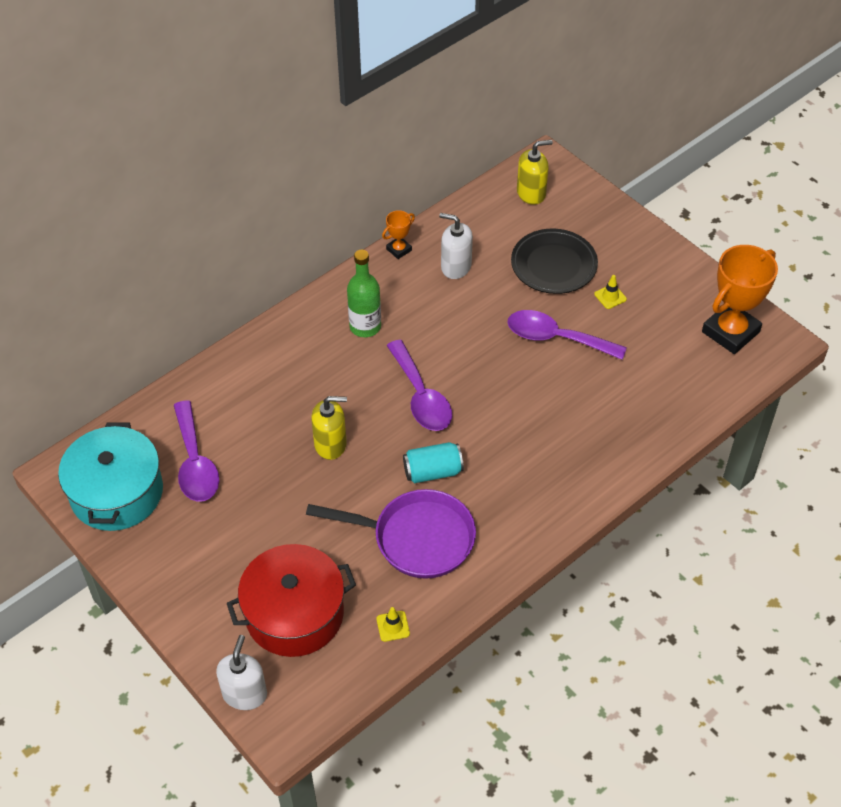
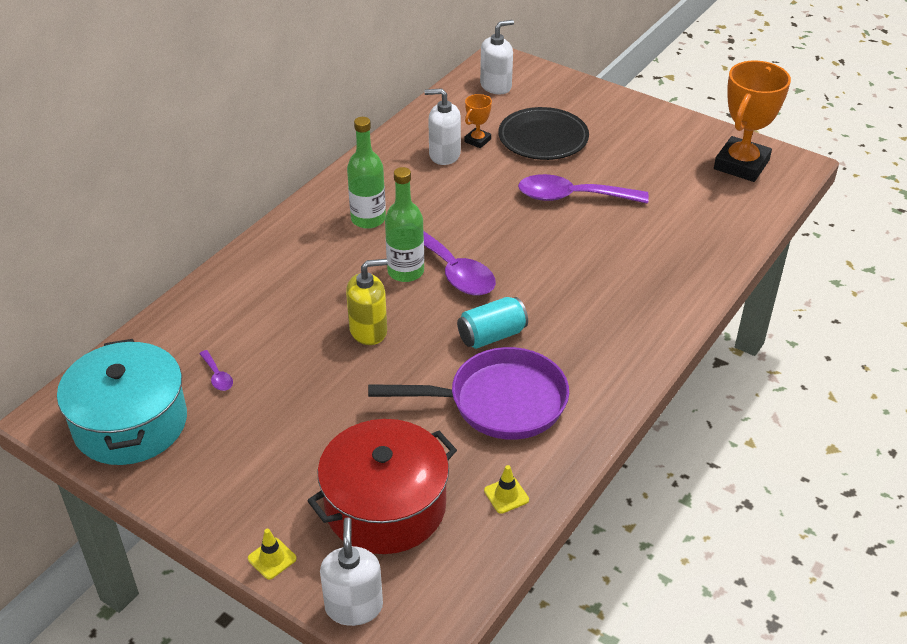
camera: 15 degrees left, 10 degrees down
purple spoon [174,400,219,502] -> purple spoon [199,350,233,391], size x0.43
orange trophy [382,210,415,259] -> orange trophy moved to [464,94,492,148]
yellow soap dispenser [517,140,553,205] -> white soap dispenser [480,20,514,95]
yellow traffic cone [594,275,627,309] -> yellow traffic cone moved to [248,529,297,580]
none -> green bottle [385,167,424,282]

